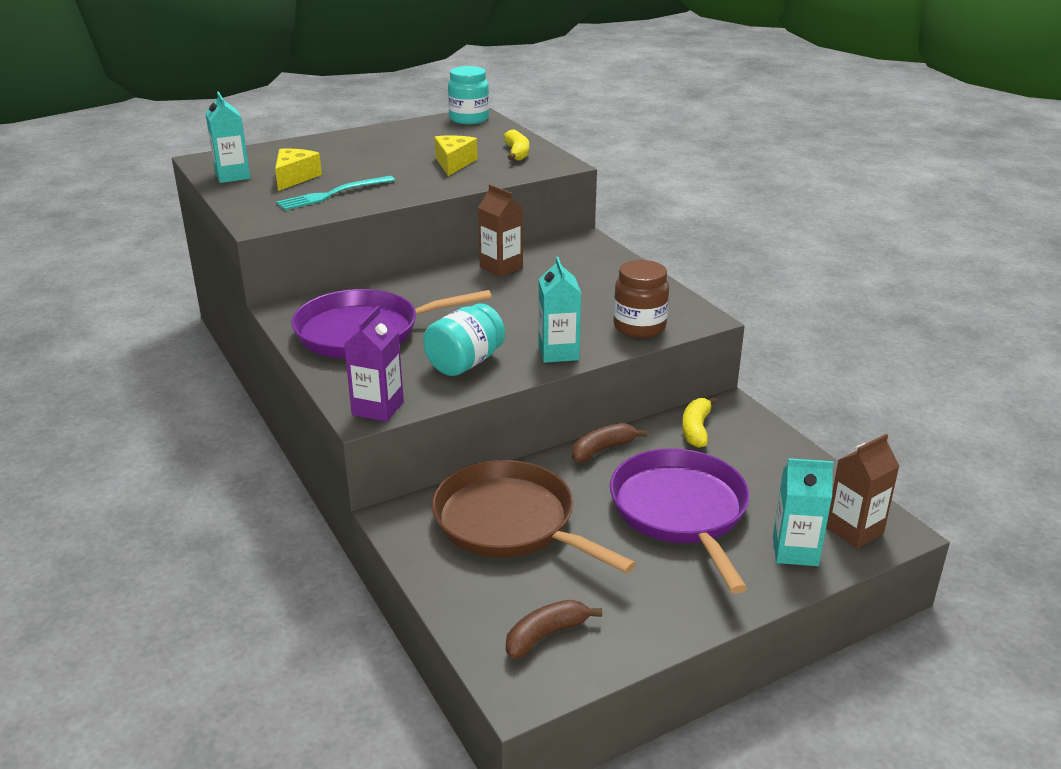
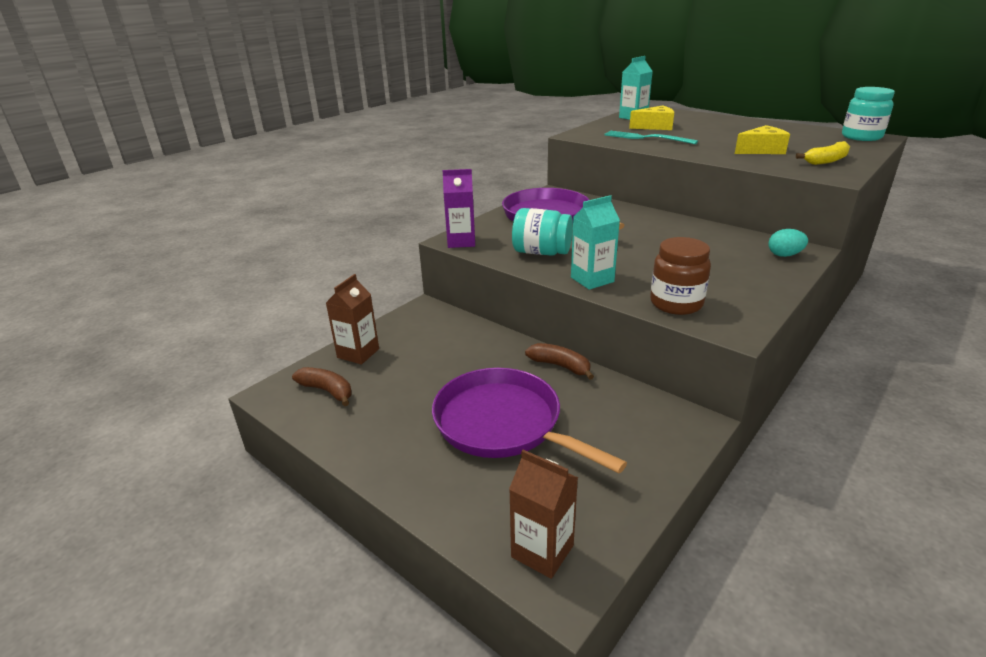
camera: 70 degrees right, 0 degrees up
brown pan [432,460,636,574] -> none
brown carton [478,184,523,277] -> brown carton moved to [326,274,379,364]
purple pan [610,448,750,594] -> purple pan turned 105 degrees counterclockwise [432,368,627,473]
yellow banana [682,397,717,448] -> none
turquoise carton [773,458,834,566] -> none
none -> turquoise egg [768,229,808,257]

